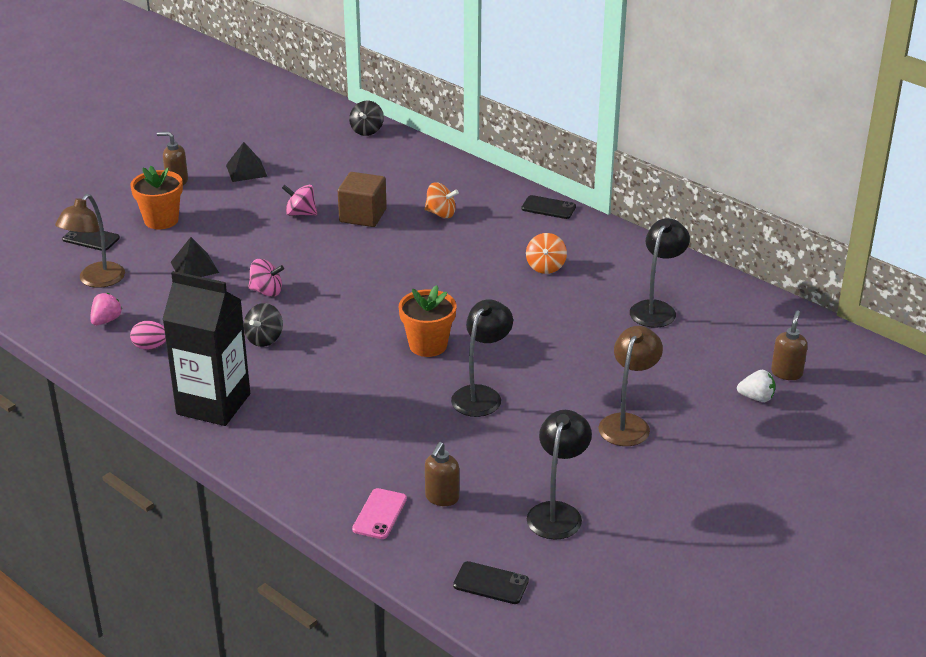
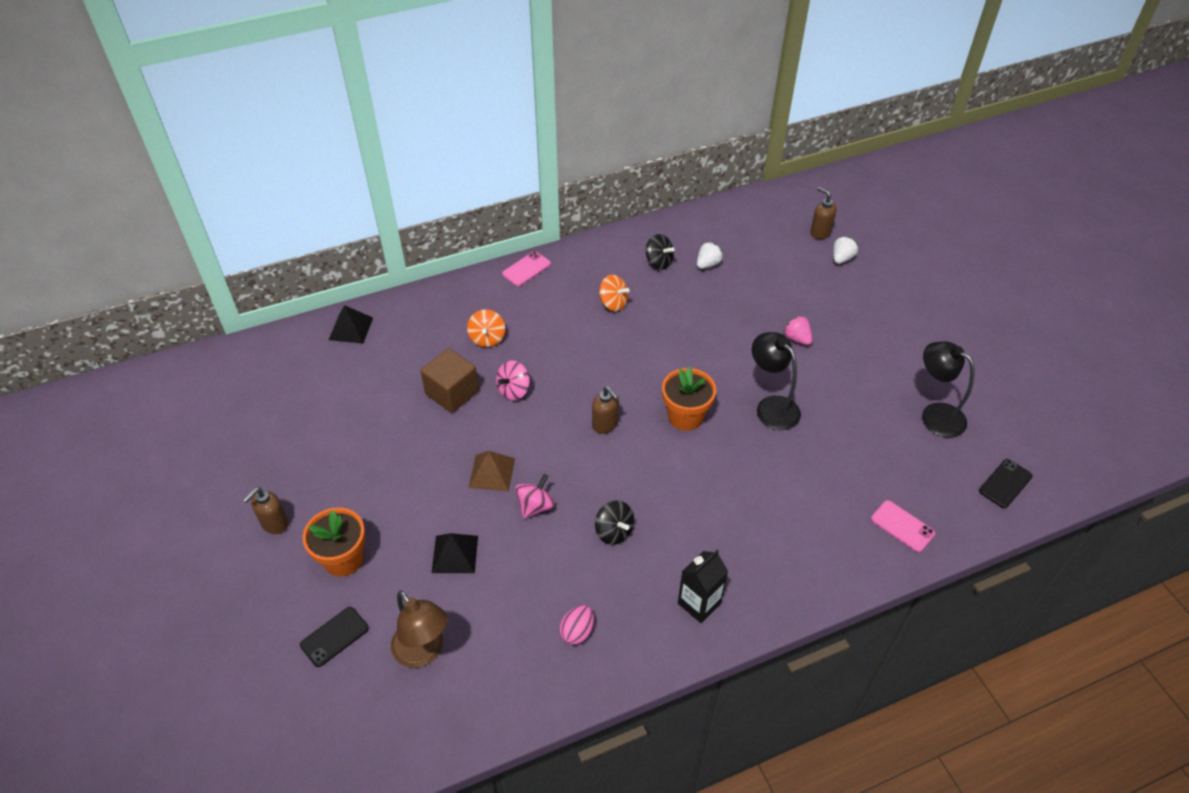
camera: 65 degrees left, 15 degrees up
pink strawberry [90,293,122,325] -> pink strawberry moved to [784,316,812,345]
black carton [162,271,250,426] -> black carton [678,550,728,623], size x0.56
black pyramid [226,142,267,182] -> black pyramid moved to [329,305,373,344]
pink spinning top [282,185,317,216] -> pink spinning top moved to [496,360,530,400]
black spinning top [349,101,384,136] -> black spinning top moved to [646,234,675,270]
orange spinning top [425,182,459,218] -> orange spinning top turned 135 degrees clockwise [467,309,505,347]
brown soap dispenser [425,442,459,506] -> brown soap dispenser moved to [592,387,619,434]
black phone [521,195,576,219] -> pink phone [502,251,551,286]
brown lamp [598,326,663,446] -> none
black lamp [630,218,690,328] -> white strawberry [697,242,723,269]
none -> brown pyramid [469,451,515,491]

